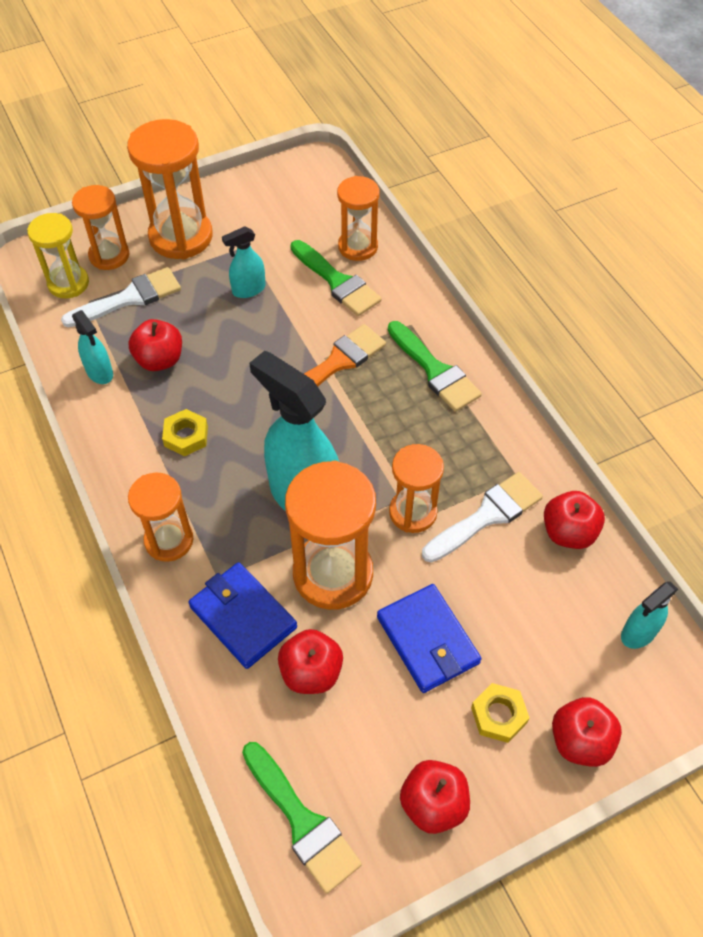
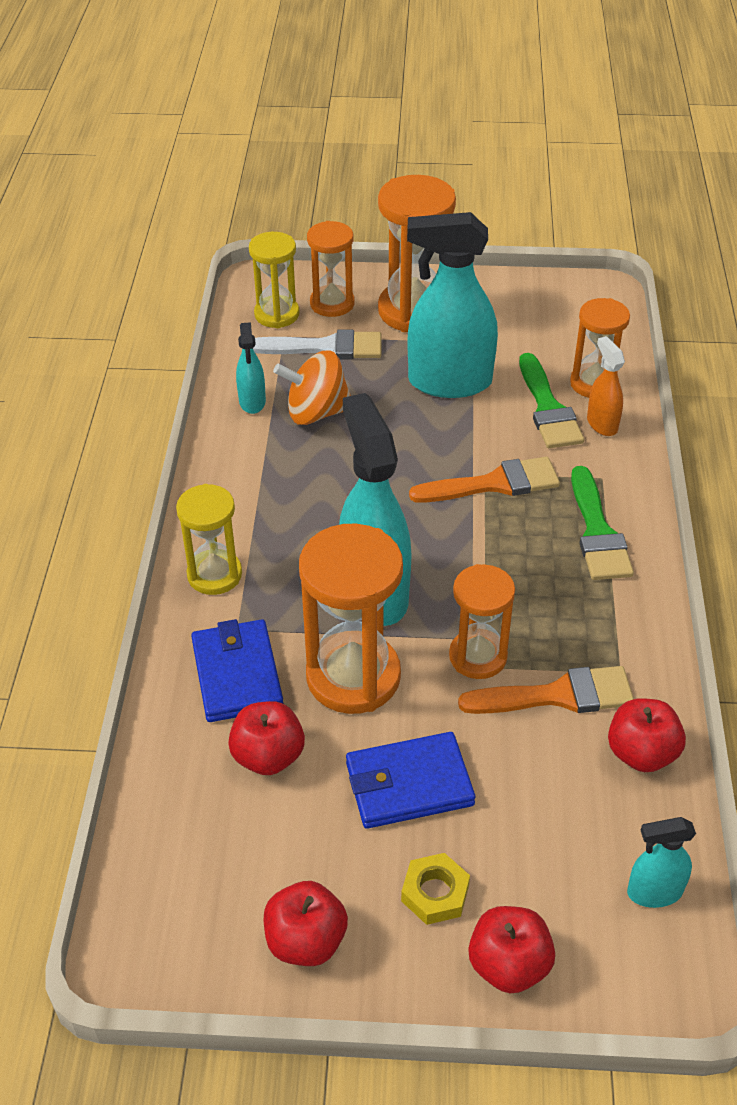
camera: 30 degrees right, 10 degrees down
red apple [128,319,182,371] -> orange spinning top [273,350,351,425]
orange hourglass [128,473,194,562] -> yellow hourglass [176,484,242,595]
yellow nut [162,409,208,456] -> none
turquoise spray bottle [222,226,265,298] -> turquoise spray bottle [407,212,498,398], size x2.06
green brush [242,742,362,894] -> none
blue wallet [377,584,481,693] -> blue wallet turned 75 degrees clockwise [346,732,475,829]
white brush [422,472,543,563] -> orange brush [458,666,634,714]
none -> orange spray bottle [587,336,625,436]

